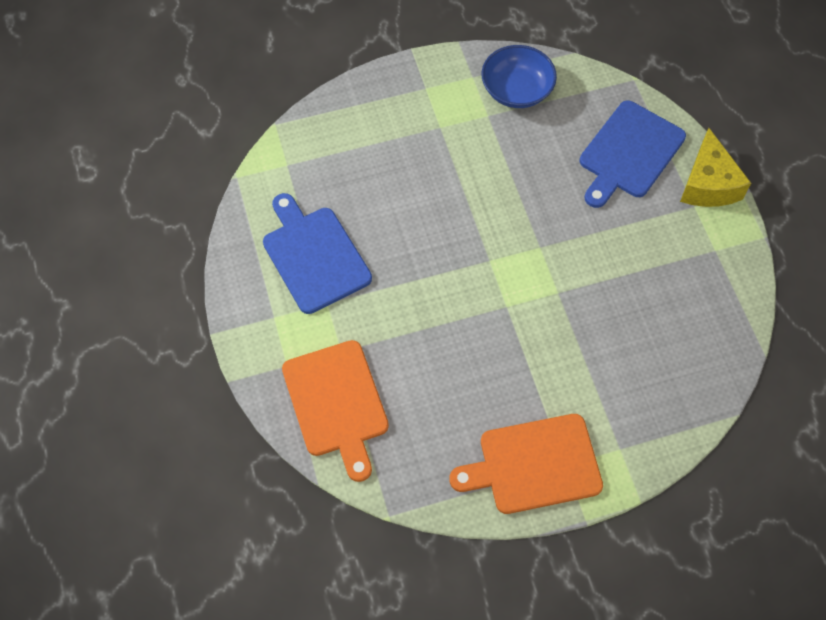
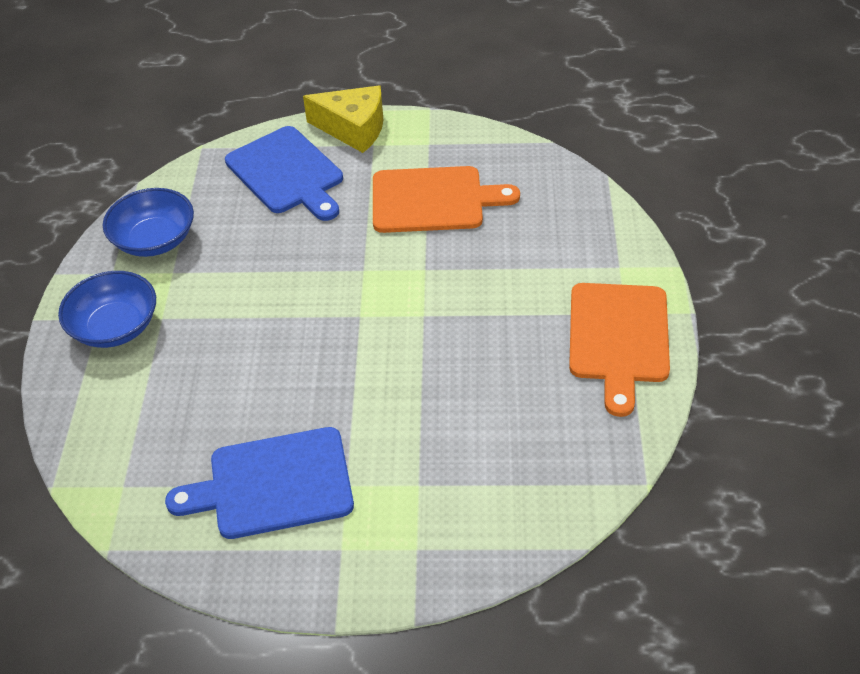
camera: 70 degrees left, 15 degrees down
orange cutting board [282,340,389,482] -> orange cutting board moved to [373,166,520,233]
none -> blue bowl [58,271,156,348]

